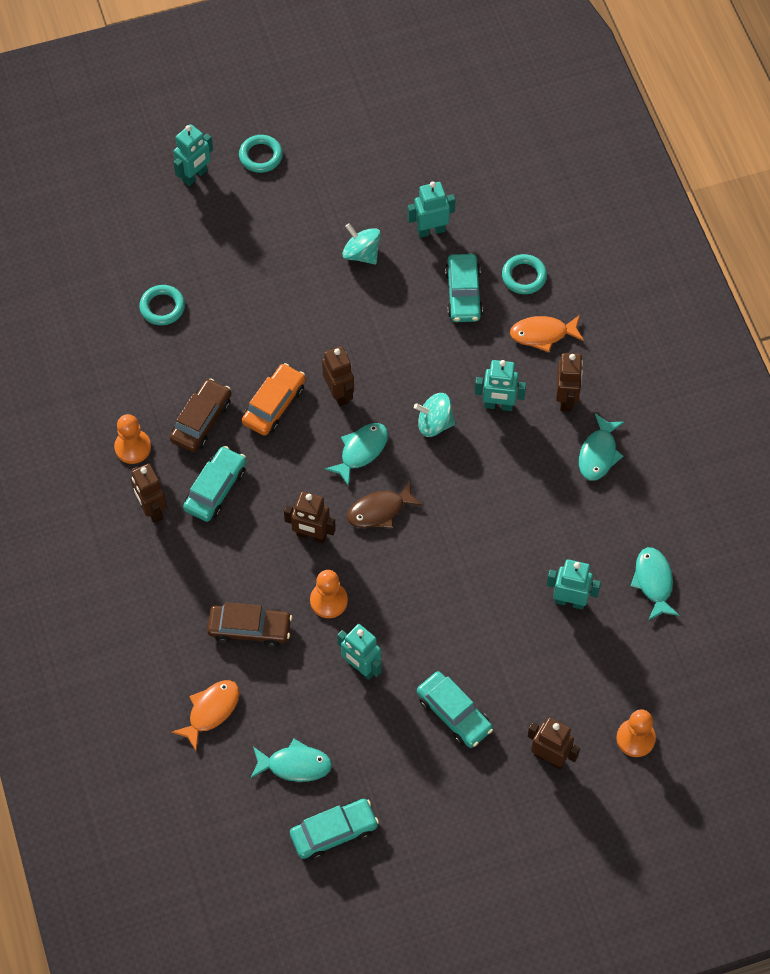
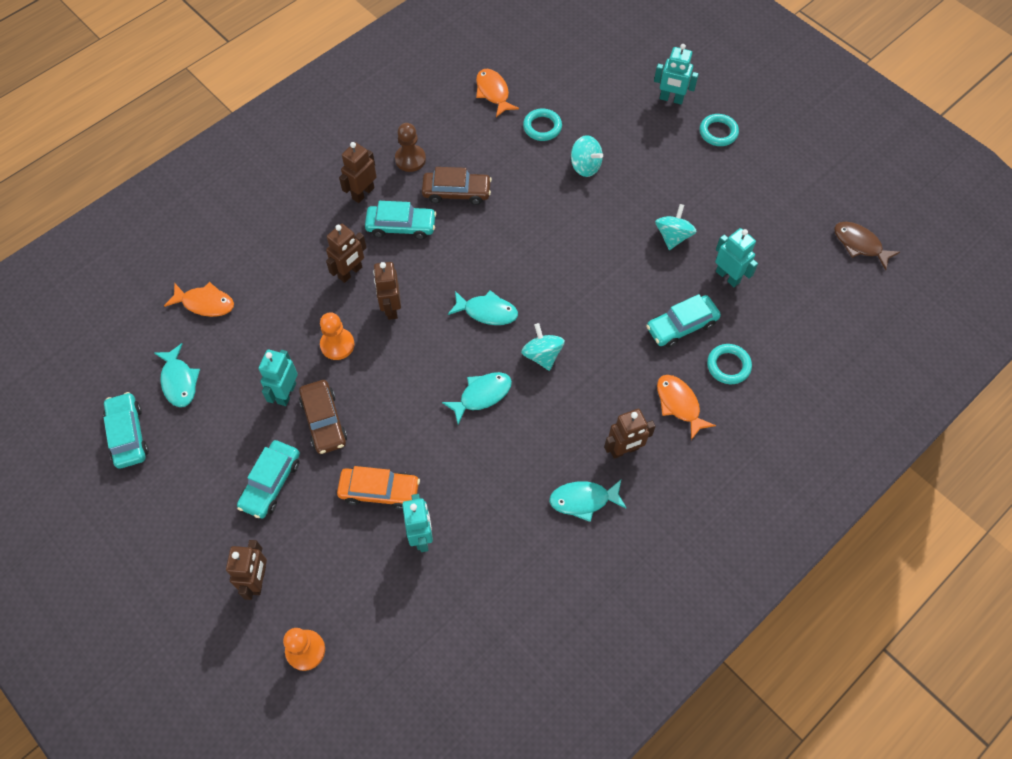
camera: 65 degrees right, 0 degrees up
orange pawn [114,414,151,464] -> brown pawn [395,123,426,172]
brown car [207,602,292,647] -> brown car moved to [299,380,347,454]
orange car [242,363,305,436] -> orange car moved to [337,466,420,510]
turquoise car [290,799,379,860] -> turquoise car turned 150 degrees counterclockwise [103,392,149,469]
brown robot [322,346,354,407] -> brown robot moved to [326,224,367,283]
brown fish [347,480,423,528] -> brown fish moved to [834,222,900,270]
turquoise robot [475,360,526,411] -> none
turquoise fish [630,547,680,620] -> turquoise fish moved to [442,372,512,424]
none -> orange fish [476,69,519,117]
none -> turquoise spinning top [571,135,603,177]

